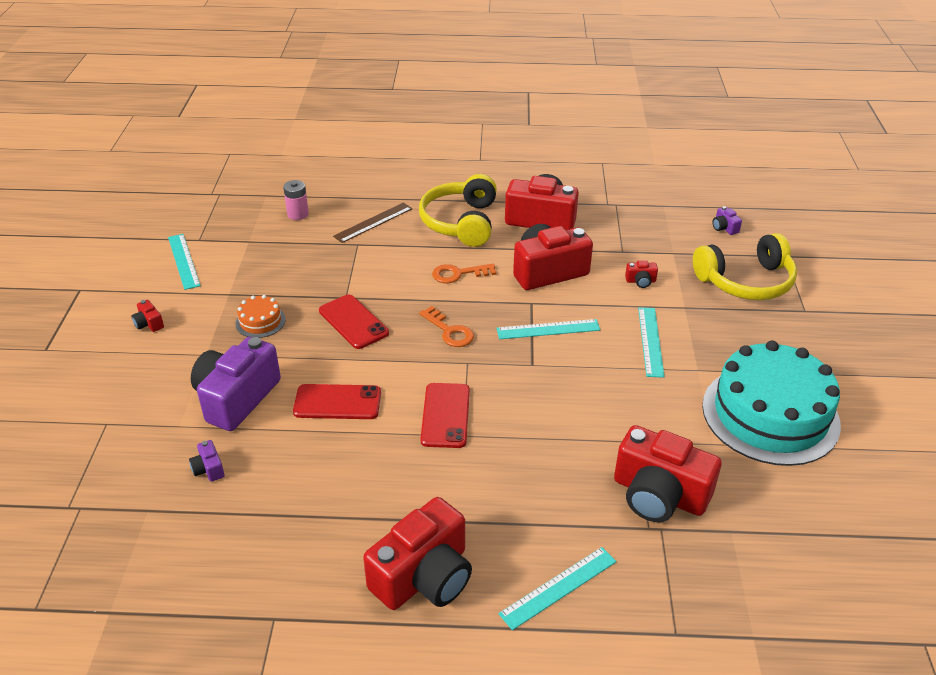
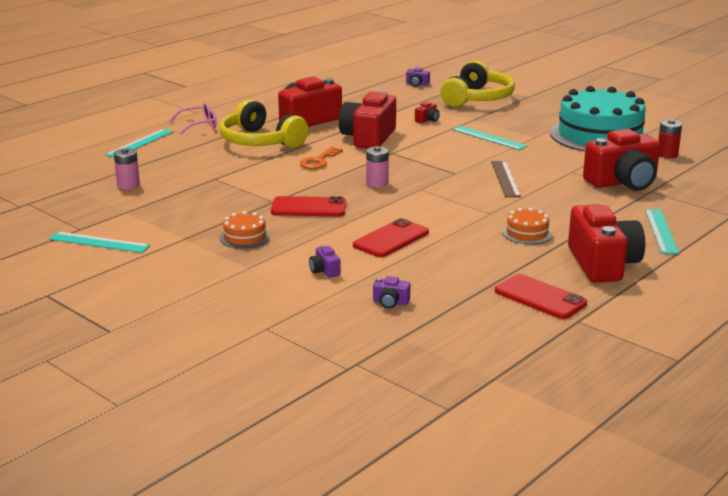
camera: 50 degrees left, 15 degrees down
red camera [132,300,164,332] -> none
purple camera [191,337,281,431] -> purple camera [309,245,341,278], size x0.40
brown ruler [333,203,412,243] -> brown ruler moved to [491,161,521,197]
orange key [419,306,474,347] -> pink battery [366,146,389,188]
red phone [420,383,470,448] -> red phone moved to [495,274,587,319]
turquoise ruler [497,319,600,339] -> turquoise ruler moved to [105,129,174,157]
none -> pink glasses [170,102,217,135]
none -> orange cake [502,208,553,244]
none -> red battery [658,119,682,158]

